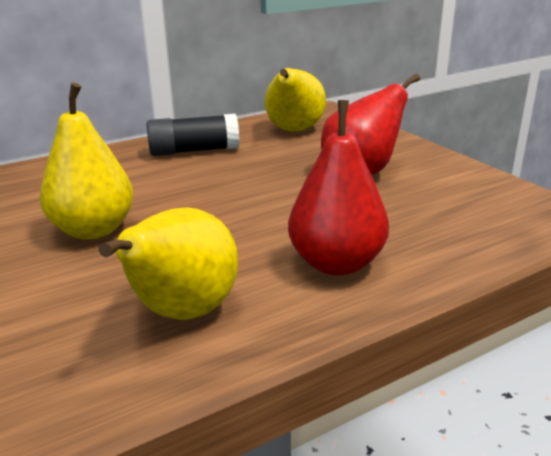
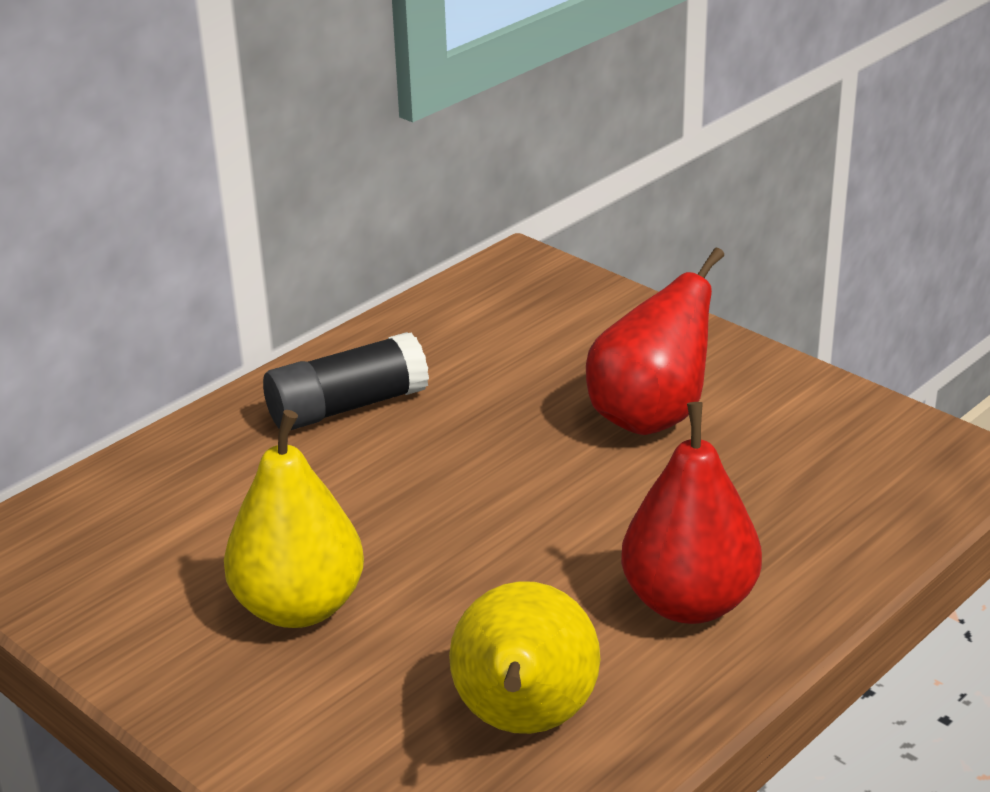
camera: 15 degrees left, 5 degrees up
yellow pear [265,68,326,132] -> none

